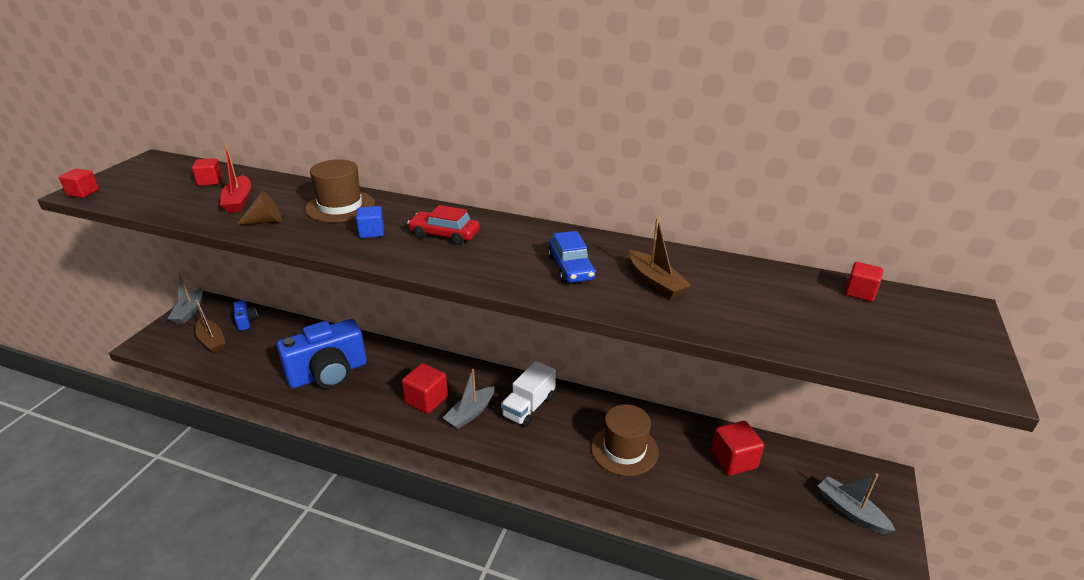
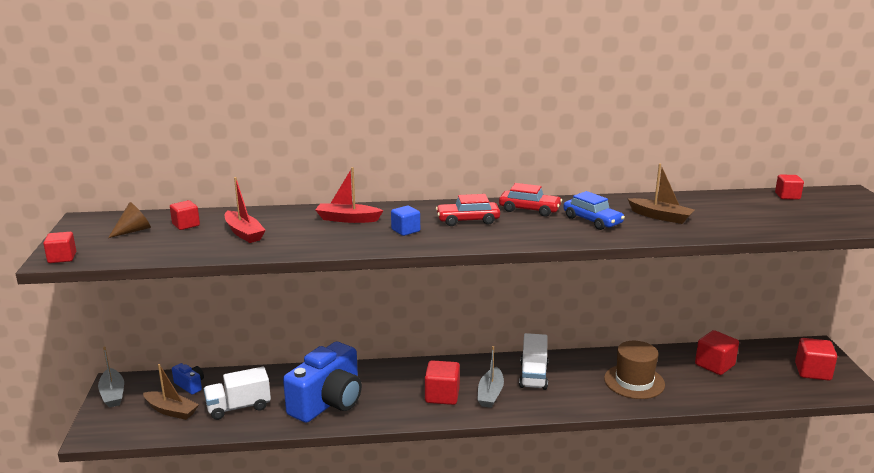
camera: 25 degrees left, 10 degrees down
brown cone [236,191,282,225] -> brown cone moved to [108,202,151,238]
brown hat [305,159,375,222] -> red boat [315,167,383,223]
grey boat [818,473,896,534] -> red cube [795,338,837,381]
none -> white truck [204,366,271,420]
none -> red car [499,183,562,217]

